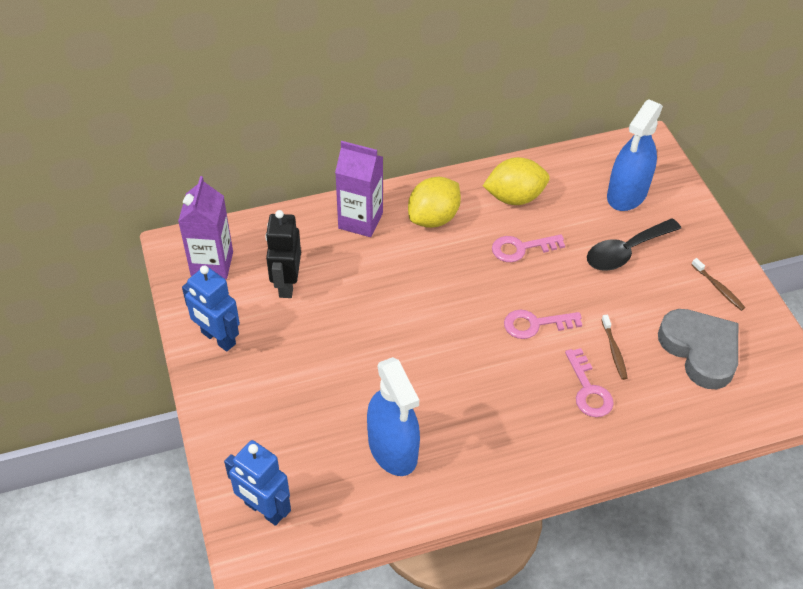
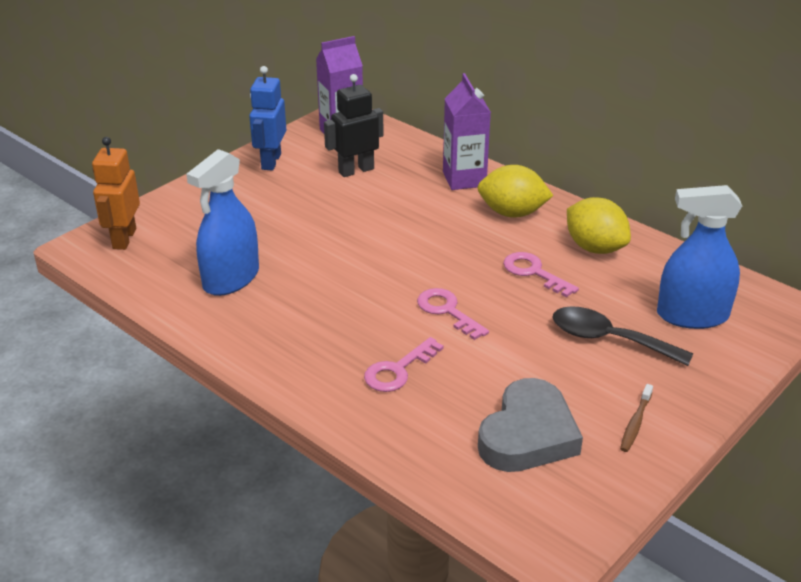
camera: 60 degrees right, 15 degrees down
blue robot [224,440,291,526] -> orange robot [92,137,140,250]
brown toothbrush [601,315,628,380] -> none

